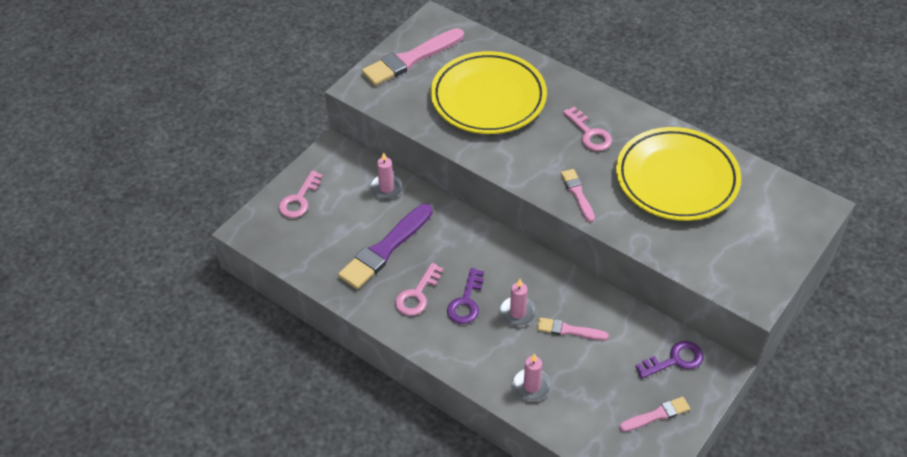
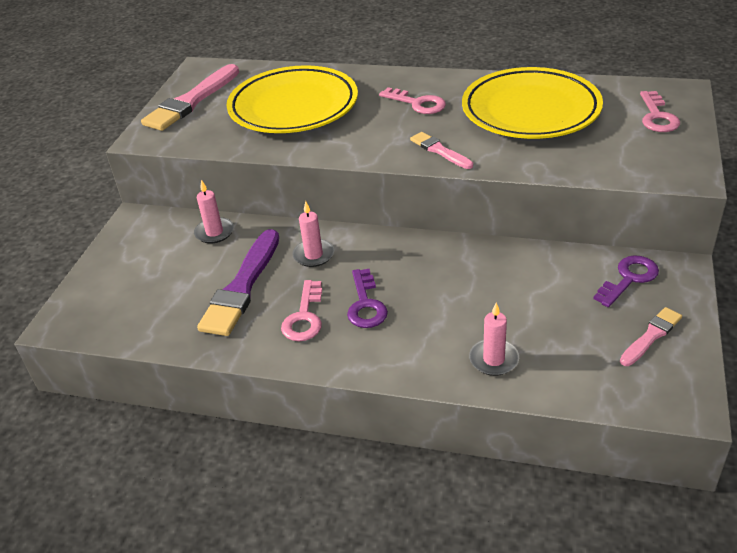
camera: 20 degrees left, 10 degrees down
pink key [279,170,323,218] -> pink key moved to [640,91,680,132]
pink candle [500,279,536,326] -> pink candle moved to [292,201,334,267]
pink brush [537,317,609,340] -> none

